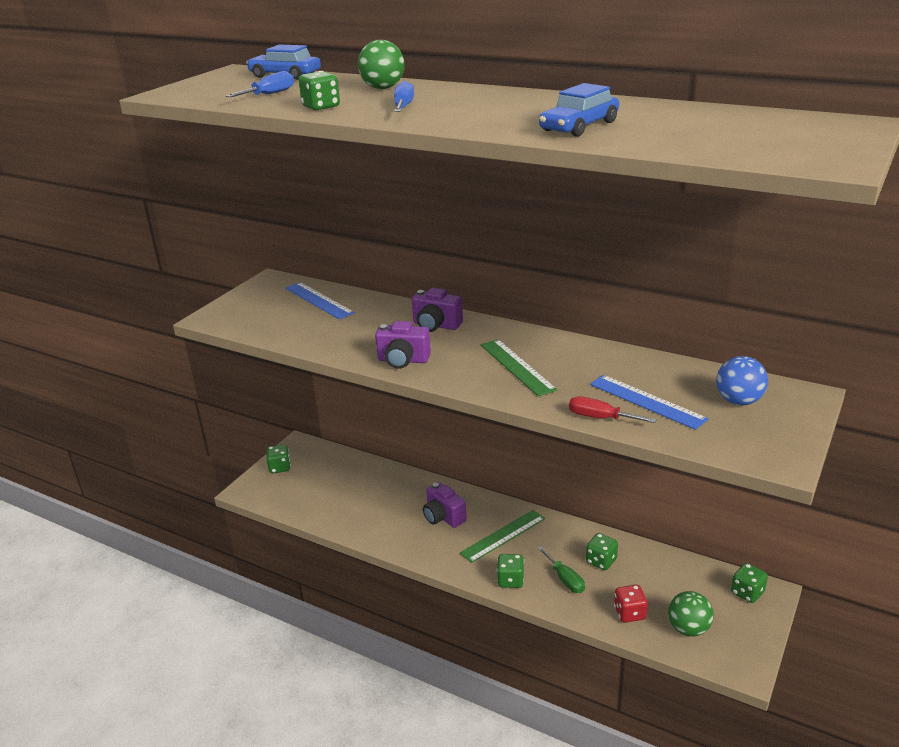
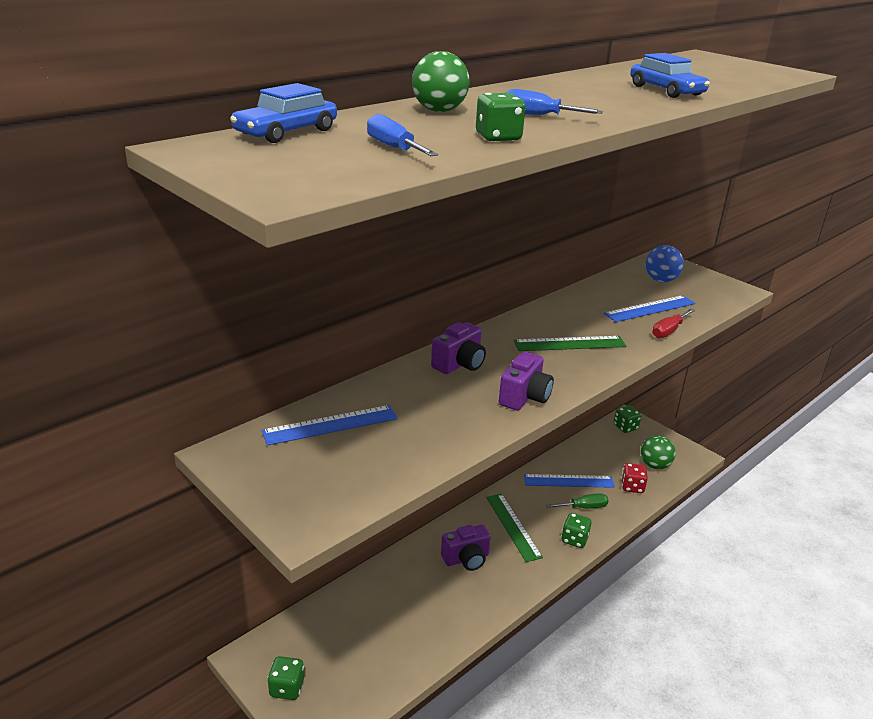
camera: 75 degrees left, 0 degrees up
green dice [586,533,618,570] -> blue ruler [524,474,615,488]

